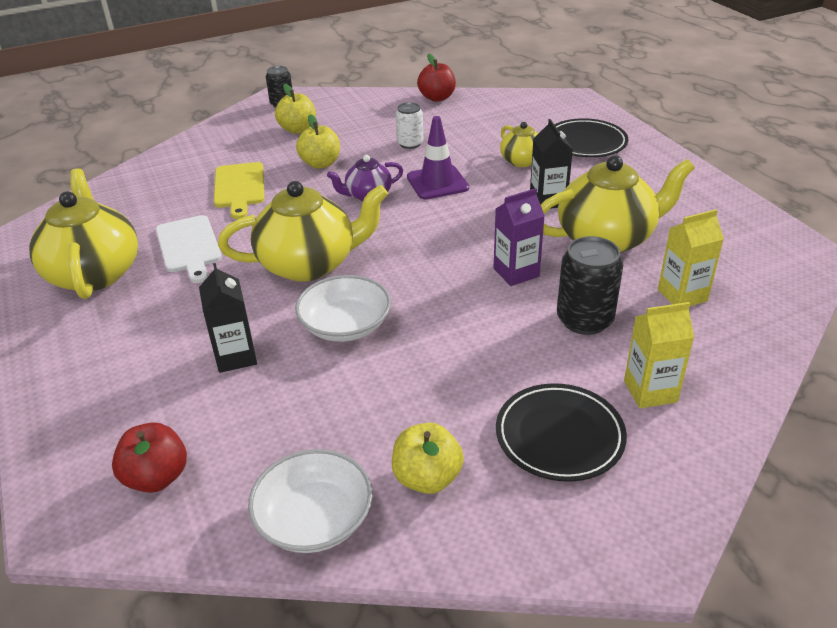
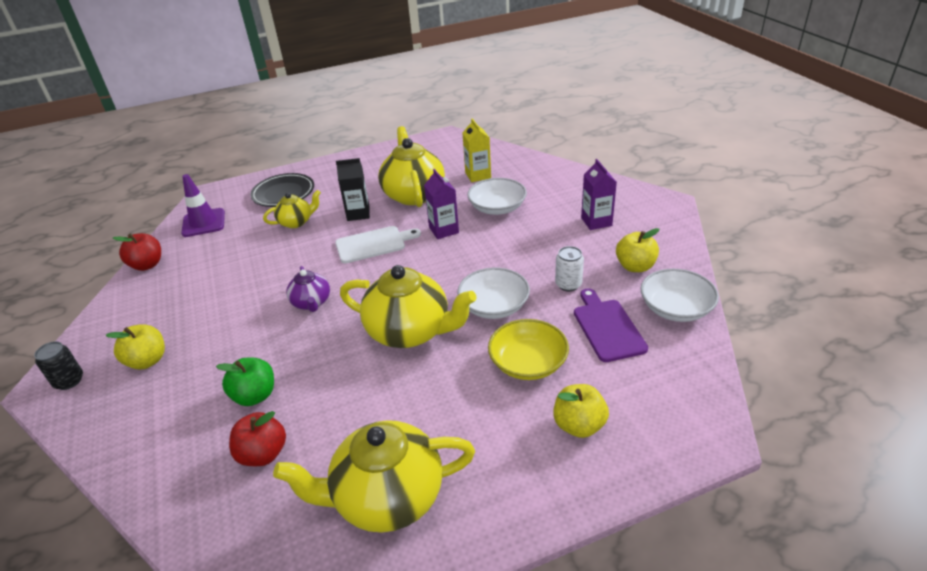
camera: 85 degrees left, 0 degrees up
red apple [112,422,187,493] -> red apple moved to [229,411,286,466]
white cutting board [156,215,222,283] -> white cutting board moved to [335,226,421,263]
black carton [199,263,257,373] -> yellow bowl [488,319,569,380]
yellow cutting board [214,162,265,219] -> green apple [216,358,274,406]
yellow teapot [218,181,388,282] -> yellow teapot turned 120 degrees clockwise [340,265,477,348]
yellow apple [296,114,340,169] -> yellow apple moved to [553,384,609,438]
white can [395,102,423,149] -> white can moved to [555,246,584,291]
purple traffic cone [407,116,469,200] -> purple traffic cone moved to [181,174,225,237]
black plate [496,383,627,482] -> purple carton [581,159,617,230]
black can [557,236,623,335] -> white bowl [467,178,527,215]
yellow carton [624,302,694,408] -> none
none -> purple cutting board [574,288,648,362]

